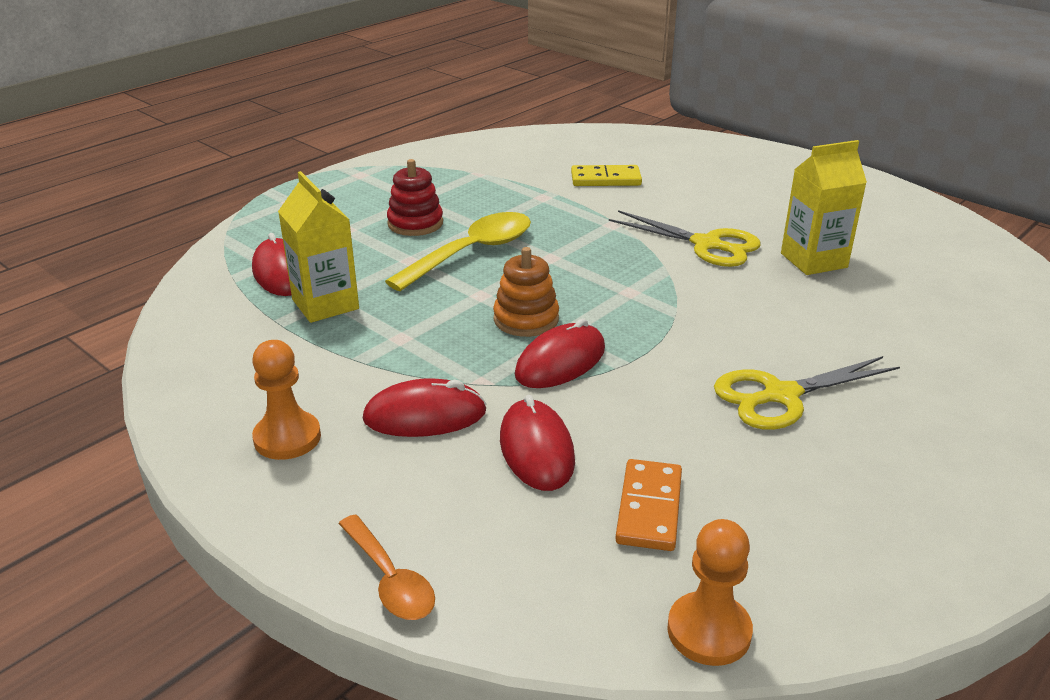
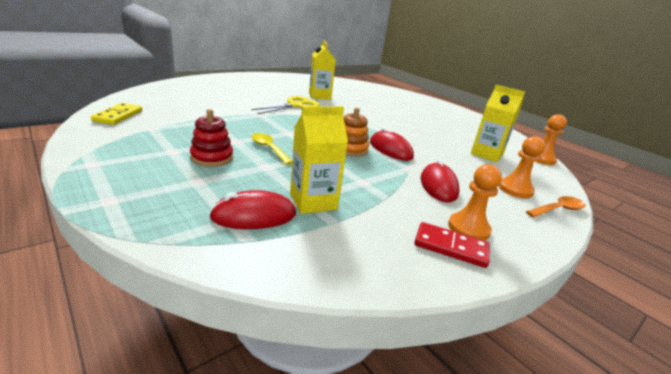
camera: 85 degrees left, 5 degrees down
yellow spoon [385,212,531,291] -> yellow spoon [251,133,292,165], size x0.60
red mouse [500,395,575,491] -> none
yellow domino [571,165,642,186] -> yellow domino moved to [91,103,142,125]
orange domino [615,459,682,551] -> yellow carton [471,85,525,162]
yellow scissors [714,356,900,430] -> none
none -> red domino [414,222,490,268]
none -> orange pawn [499,136,545,198]

